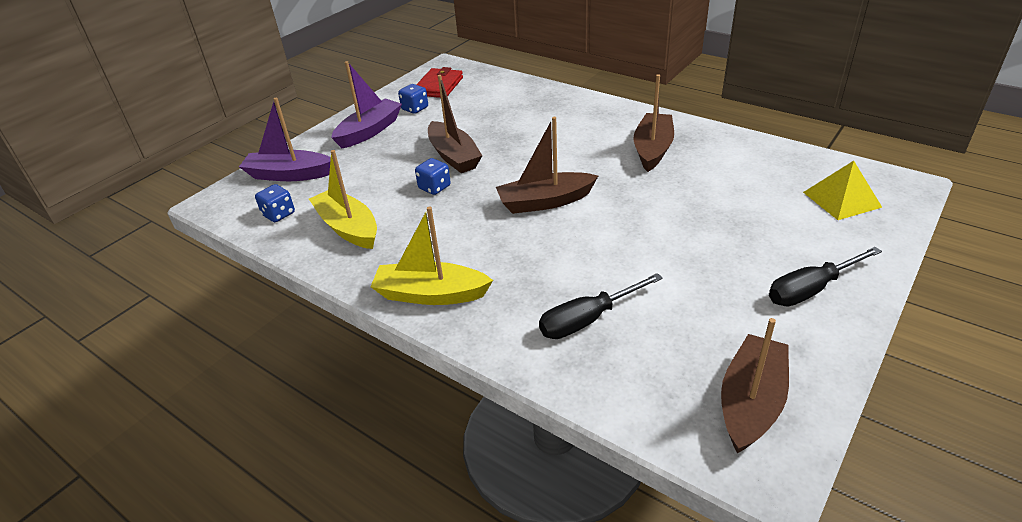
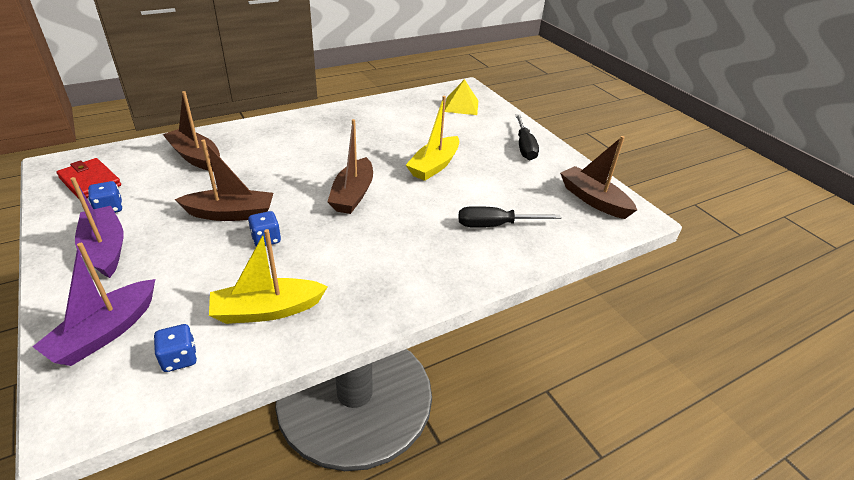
camera: 70 degrees left, 0 degrees up
yellow boat [371,206,493,305] -> yellow boat moved to [406,96,459,181]
black screwdriver [539,273,663,339] -> black screwdriver turned 90 degrees clockwise [458,206,561,227]
brown boat [633,74,674,172] -> brown boat moved to [163,91,220,171]

